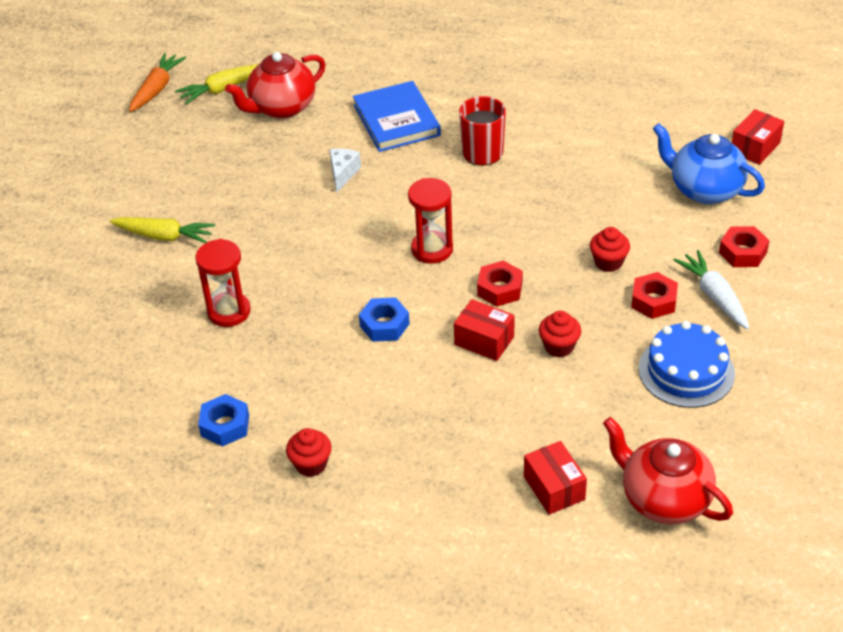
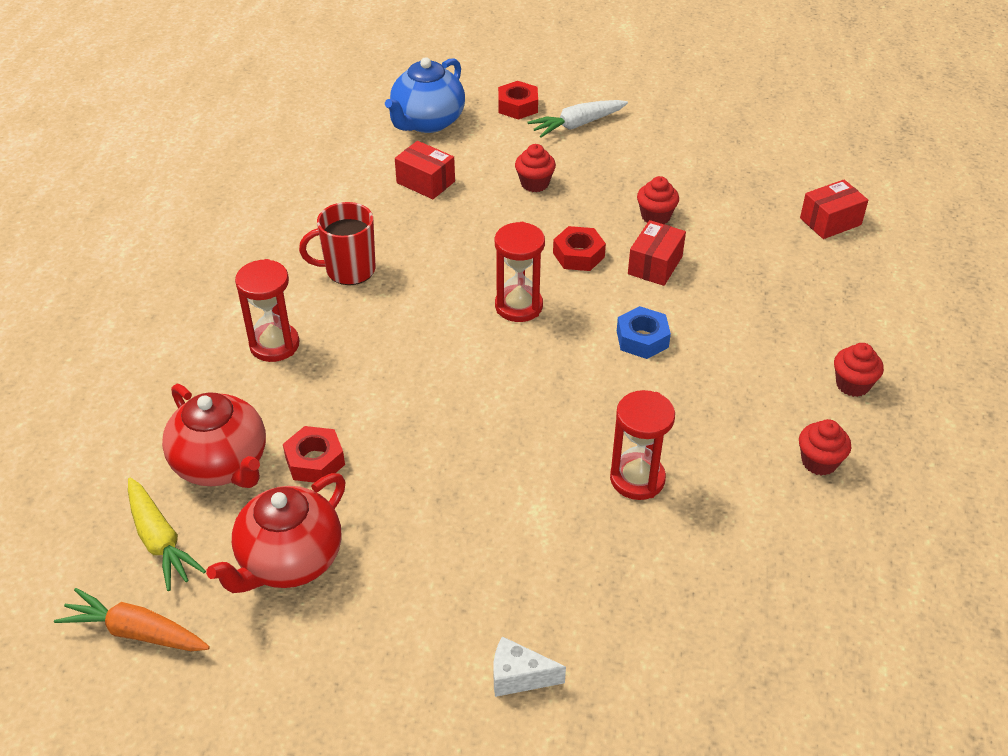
camera: 95 degrees left, 0 degrees up
yellow carrot [110,217,215,243] -> none
blue nut [198,394,249,447] -> red cupcake [799,419,851,475]
white cheese [330,149,361,193] -> white cheese moved to [494,636,566,697]
blue book [353,81,441,152] -> red hourglass [235,259,299,362]
red teapot [603,417,733,524] -> red teapot moved to [206,473,346,593]
red nut [631,272,678,319] -> red nut moved to [283,426,345,483]
blue cake [638,321,735,408] -> none
red box [732,109,784,165] -> red box moved to [395,141,455,199]

